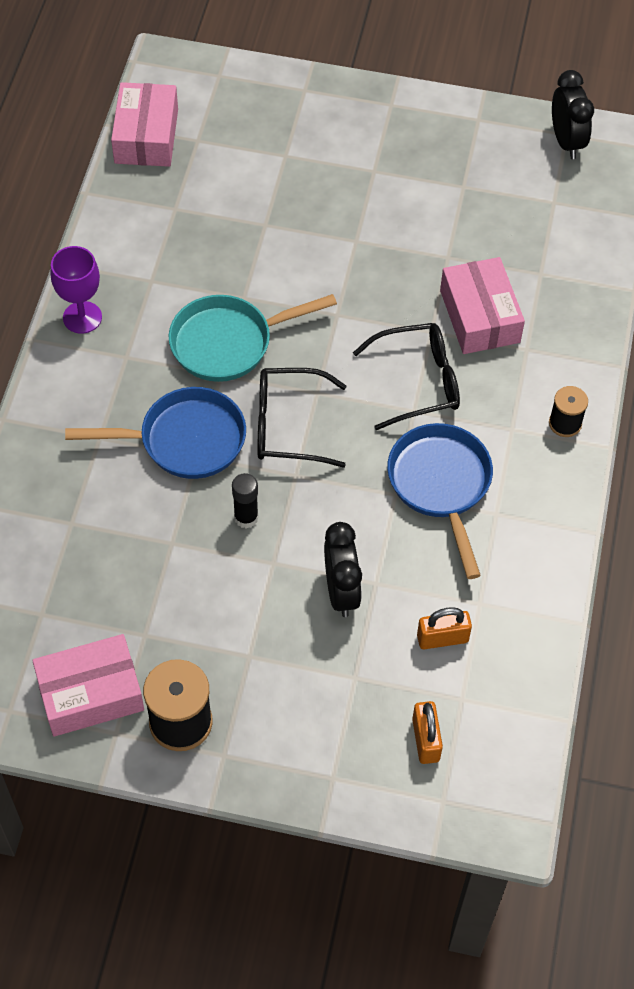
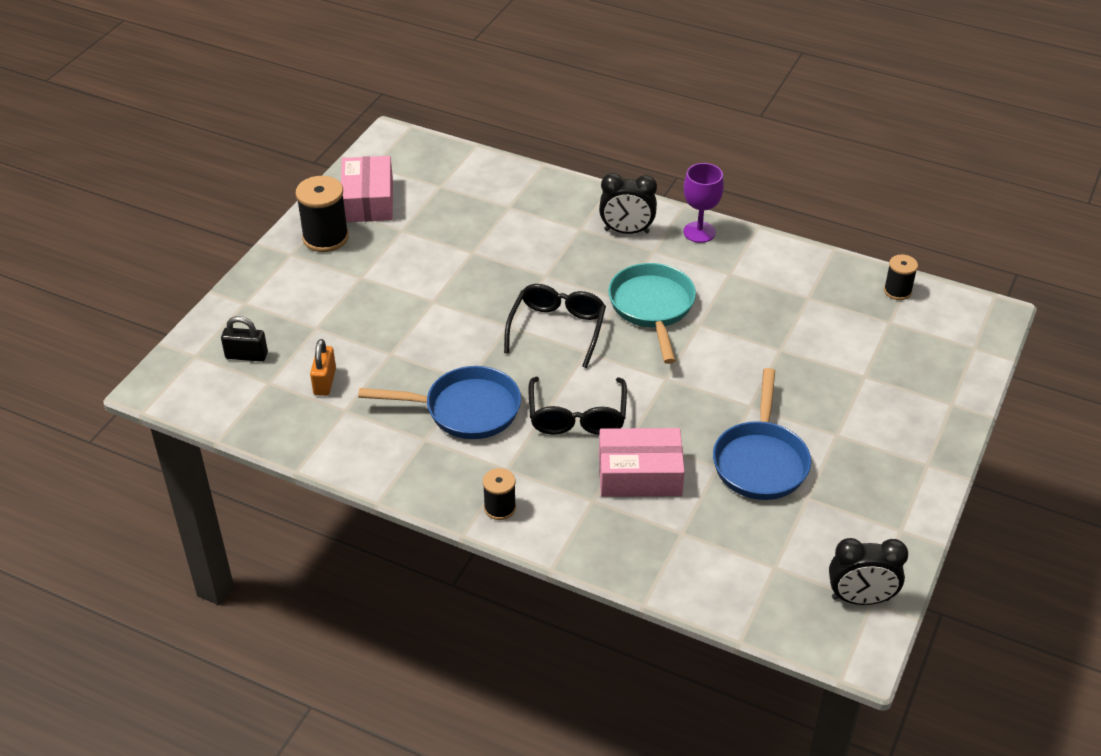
camera: 105 degrees right, 15 degrees down
blue pan [65,387,246,479] -> blue pan moved to [713,368,811,500]
pink box [111,82,178,167] -> black spool [884,254,918,300]
black glue stick [232,473,258,529] -> none
black clock [324,522,362,617] -> black clock moved to [599,173,657,234]
orange padlock [412,701,443,764] -> black padlock [221,316,268,362]

